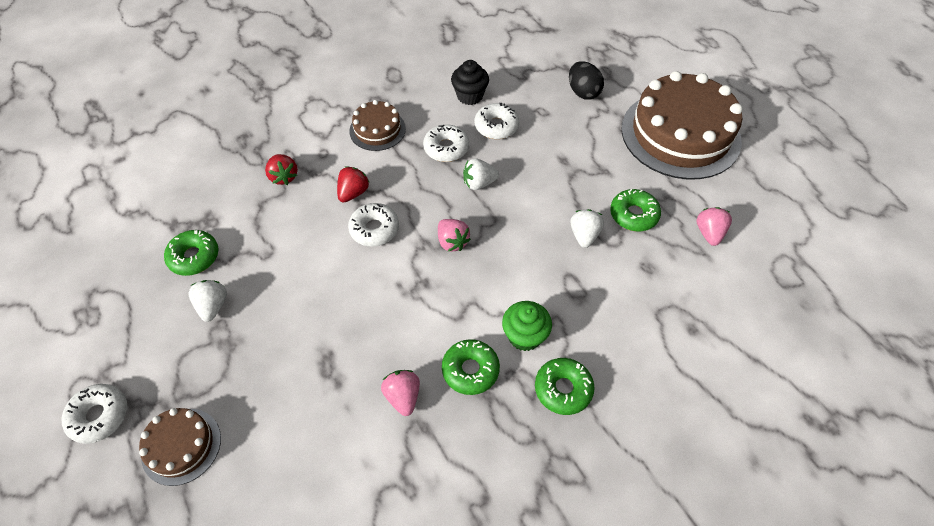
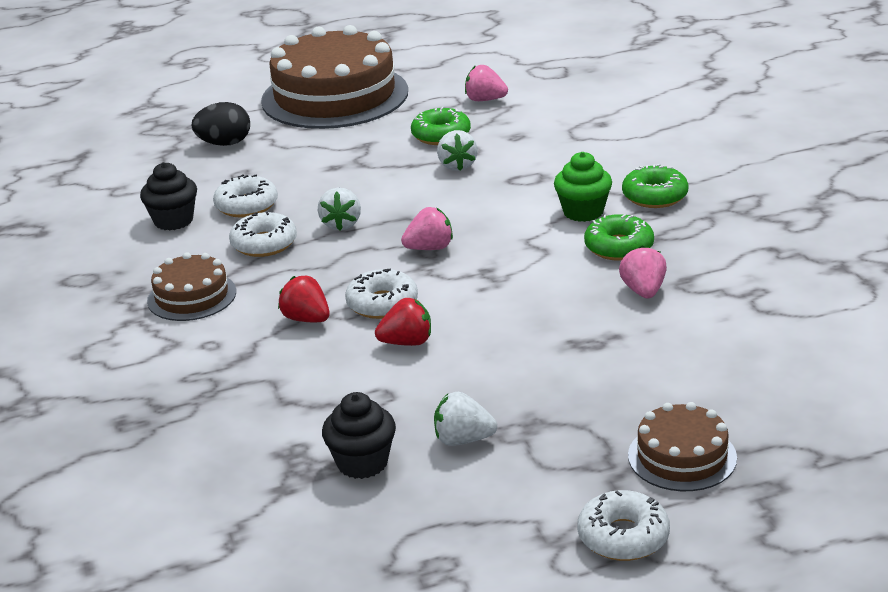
camera: 75 degrees left, 25 degrees down
green donut [164,230,219,276] -> black cupcake [322,392,396,479]
red strawberry [265,154,298,185] -> red strawberry moved to [375,298,431,346]
pink strawberry [381,370,420,416] -> pink strawberry turned 90 degrees clockwise [619,246,667,298]
white strawberry [570,209,604,248] -> white strawberry turned 120 degrees counterclockwise [437,130,478,171]

